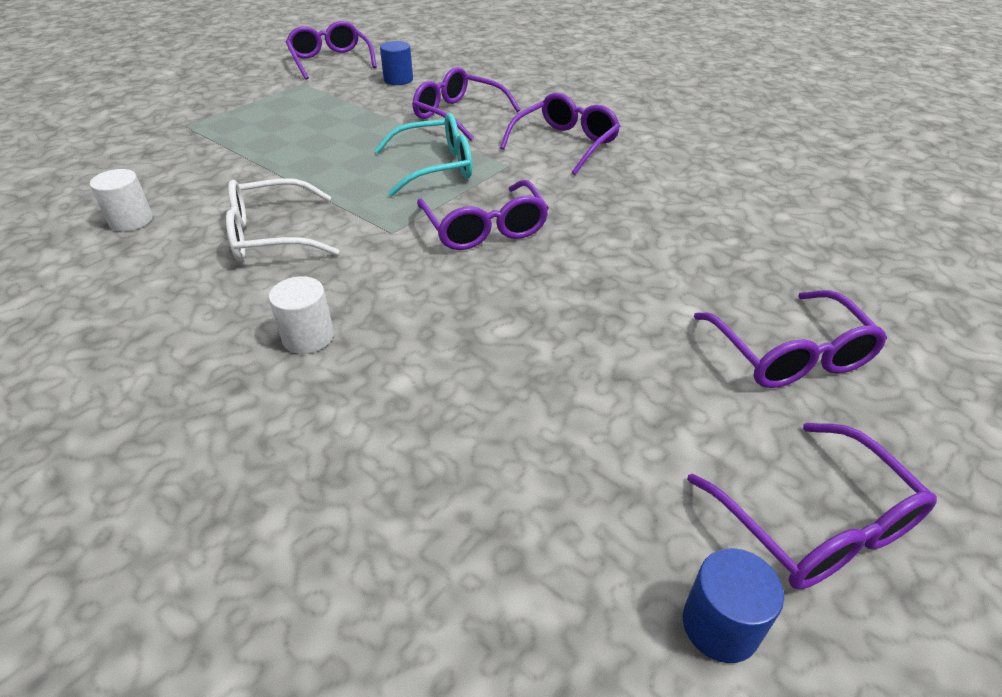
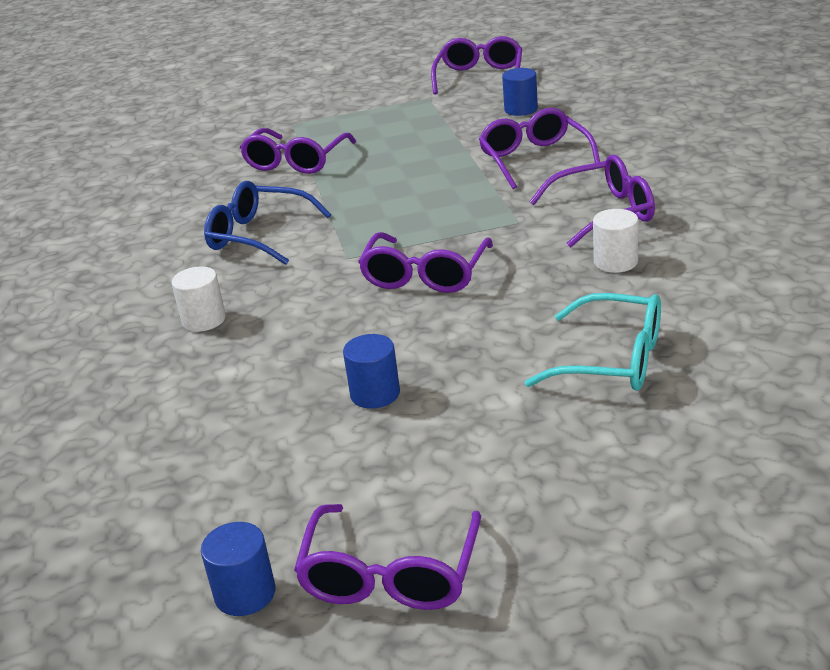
camera: 40 degrees right, 10 degrees down
white cylinder [90,169,153,231] -> white cylinder moved to [593,209,638,273]
white glasses [226,178,339,261] -> blue glasses [204,181,331,265]
turquoise glasses [374,113,472,196] -> turquoise glasses moved to [525,293,661,391]
purple glasses [694,290,887,388] -> purple glasses moved to [240,128,356,174]
none -> blue cylinder [343,334,400,409]

